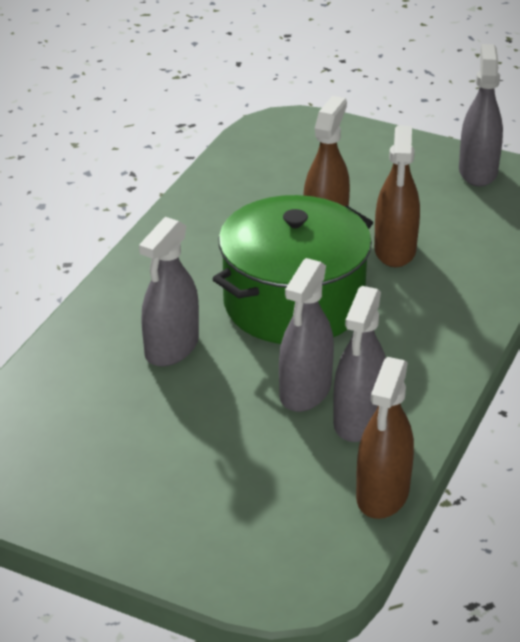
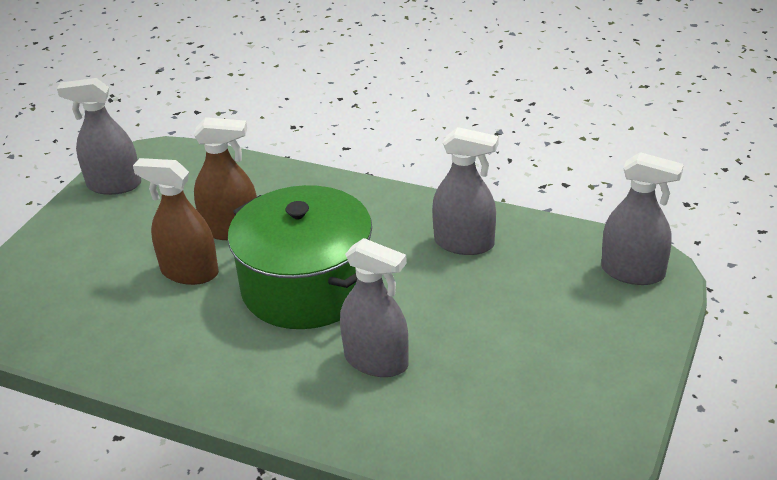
camera: 90 degrees left, 0 degrees up
grey spray bottle [279,258,334,412] -> grey spray bottle moved to [601,152,684,285]
brown spray bottle [356,357,414,519] -> none

